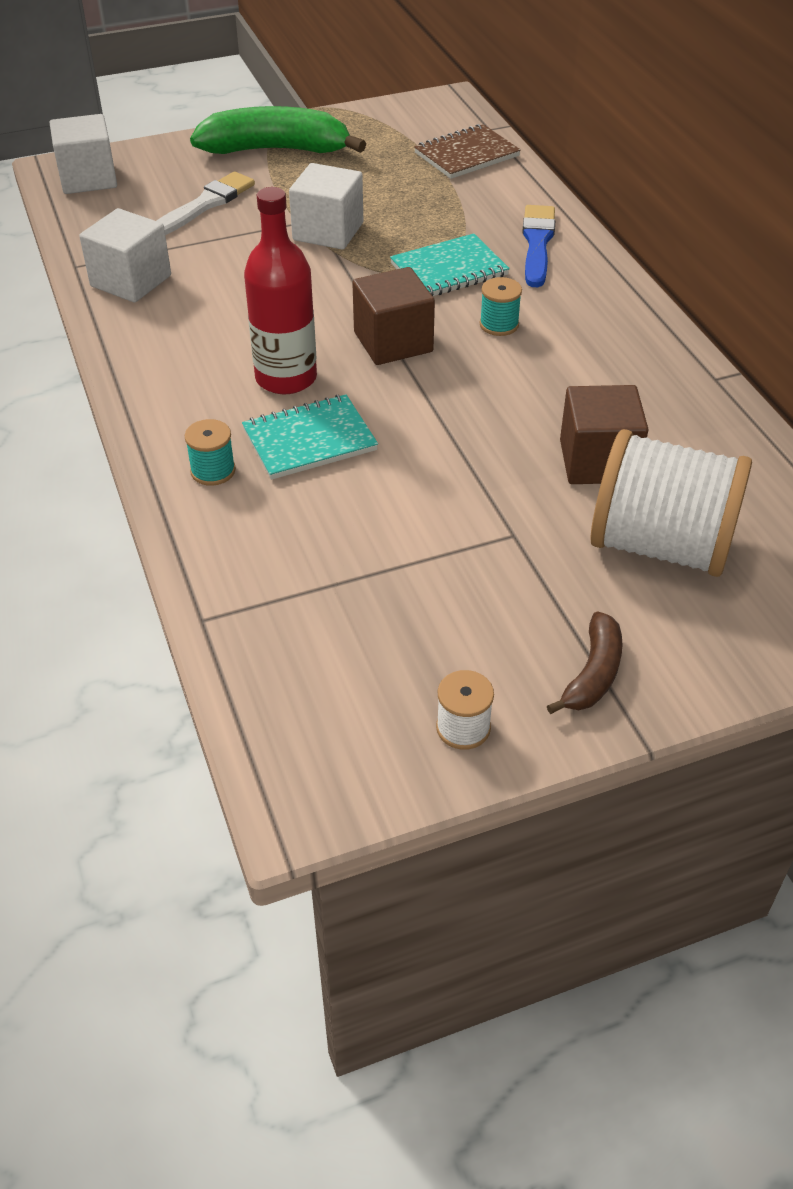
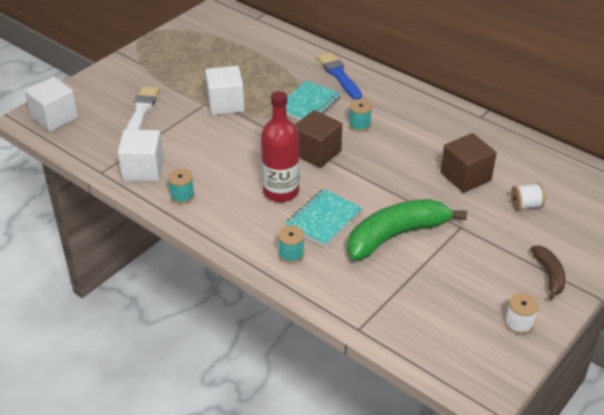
camera: 30 degrees left, 5 degrees down
green banana [190,106,366,154] -> green banana moved to [347,199,467,260]
brown notebook [414,124,521,179] -> none
white spool [590,429,752,577] -> white spool [511,183,546,210], size x0.41
none -> turquoise spool [168,169,195,204]

